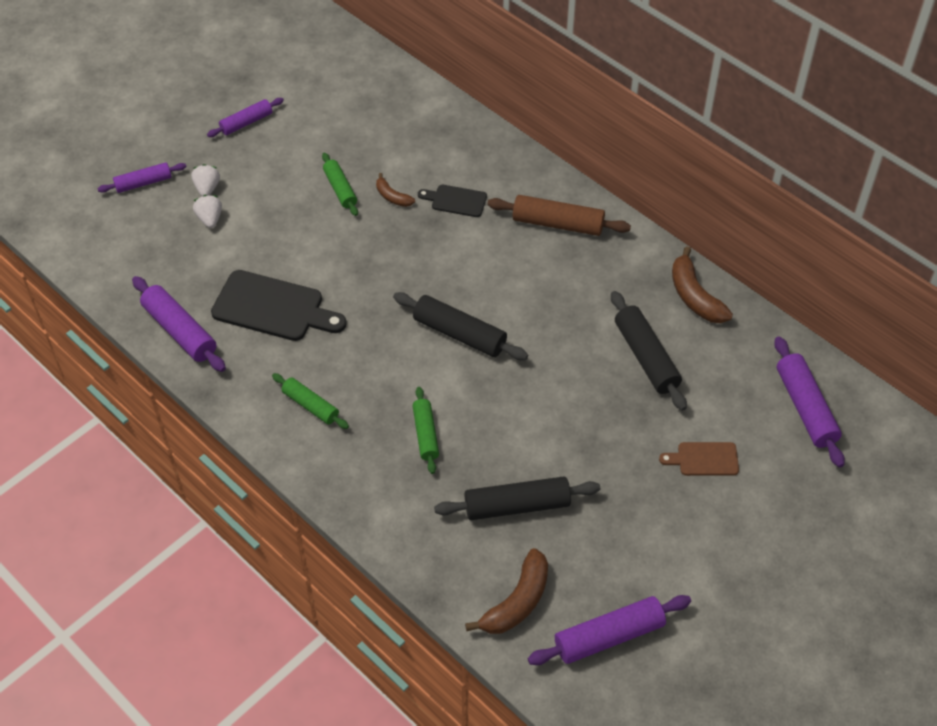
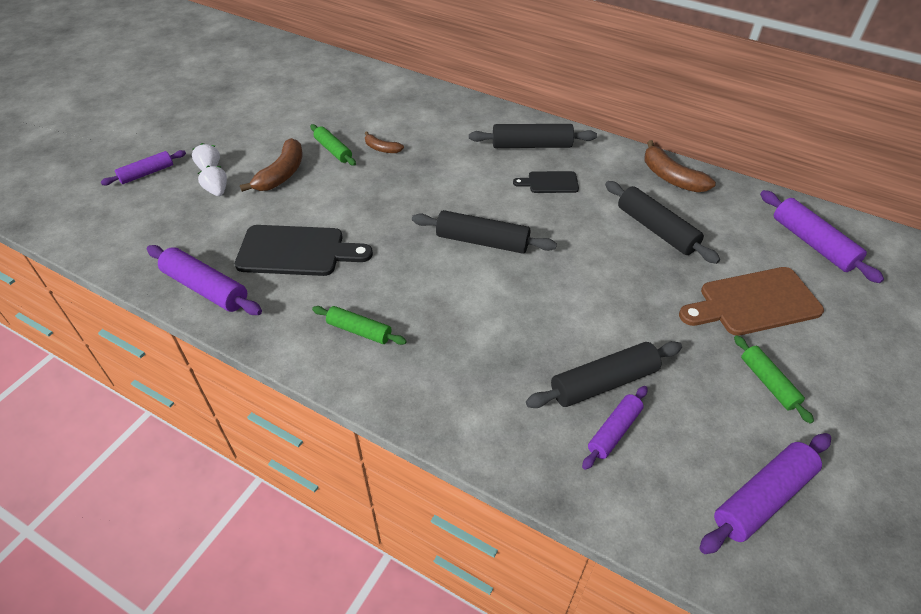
camera: 15 degrees left, 5 degrees down
purple rolling pin [207,98,284,137] -> purple rolling pin moved to [582,386,648,470]
green rolling pin [413,387,439,474] -> green rolling pin moved to [734,335,814,424]
black cutting board [418,185,487,217] -> black cutting board moved to [513,171,579,193]
brown banana [465,548,548,634] -> brown banana moved to [240,138,302,192]
brown rolling pin [487,195,631,236] -> black rolling pin [469,124,597,148]
brown cutting board [659,442,739,476] -> brown cutting board [679,267,824,336], size x1.84

